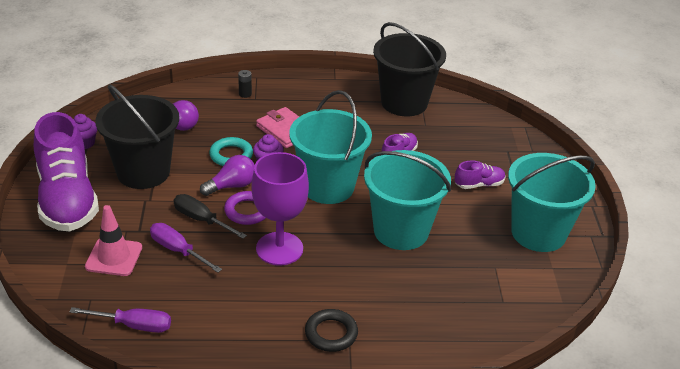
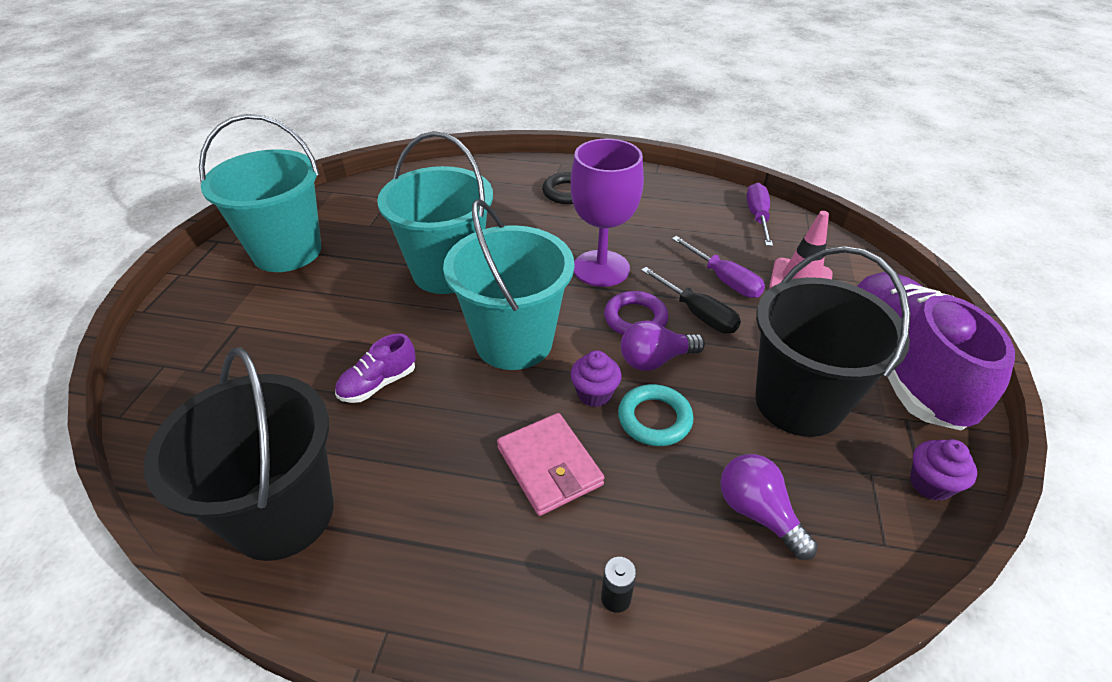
camera: 165 degrees left, 5 degrees up
purple screwdriver [69,307,171,333] -> purple screwdriver turned 75 degrees clockwise [746,183,773,246]
purple shoe [455,160,505,189] -> none

